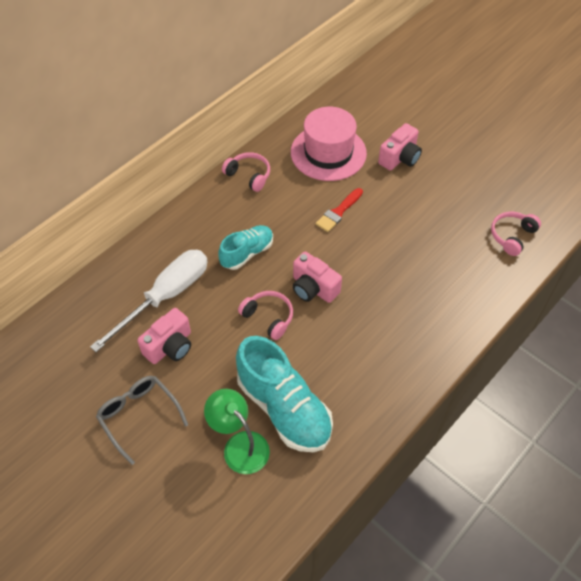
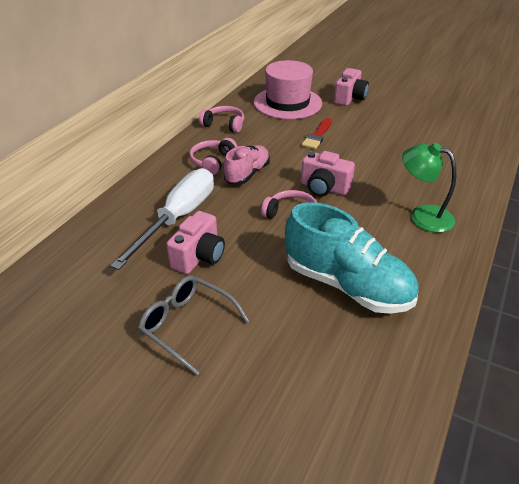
camera: 15 degrees left, 15 degrees down
green lamp [204,389,270,474] -> green lamp moved to [402,143,456,233]
turquoise shoe [218,225,273,270] -> pink shoe [224,145,270,185]
pink headphones [491,212,541,256] -> pink headphones moved to [189,138,237,175]

